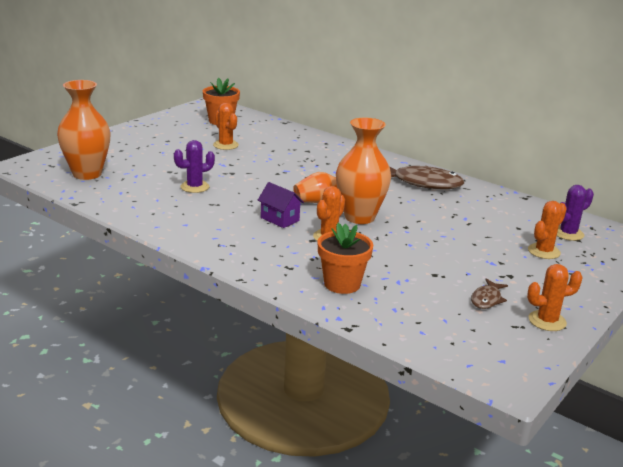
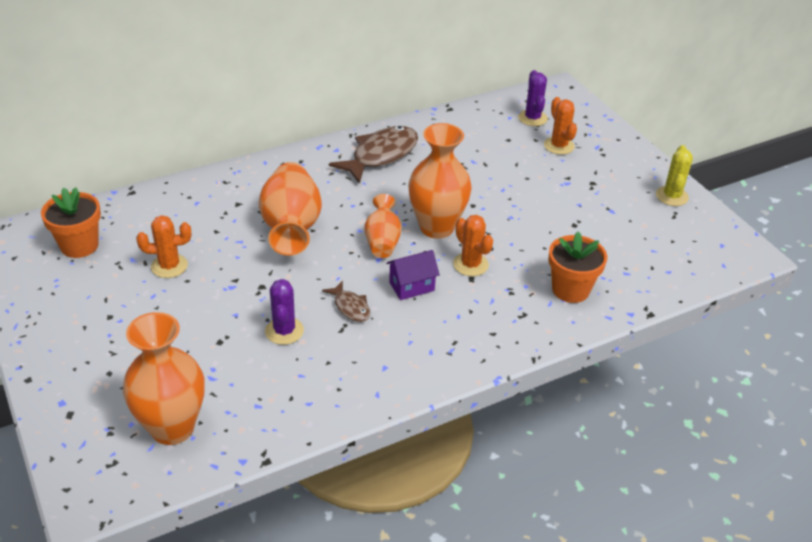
camera: 65 degrees left, 15 degrees up
brown fish [471,279,508,309] -> brown fish moved to [322,281,370,322]
orange cactus [527,264,583,331] -> yellow cactus [656,145,693,206]
none -> orange vase [258,162,322,256]

